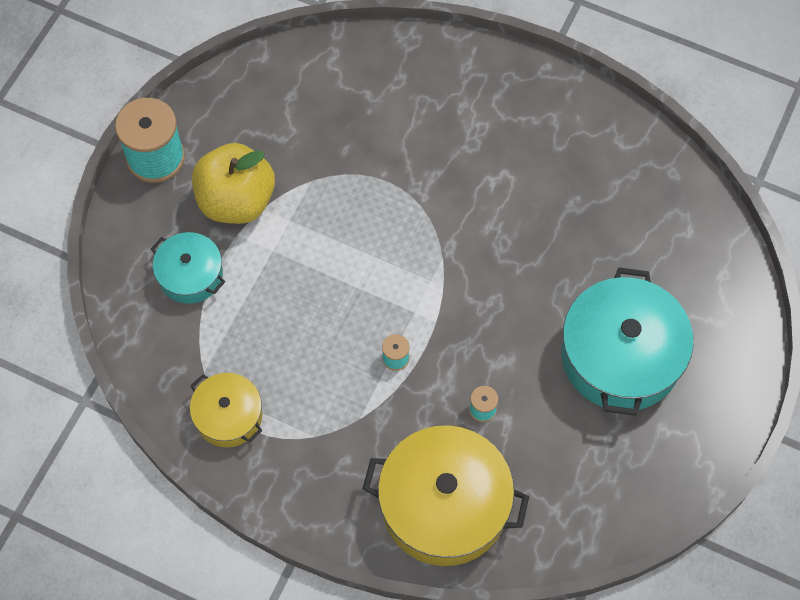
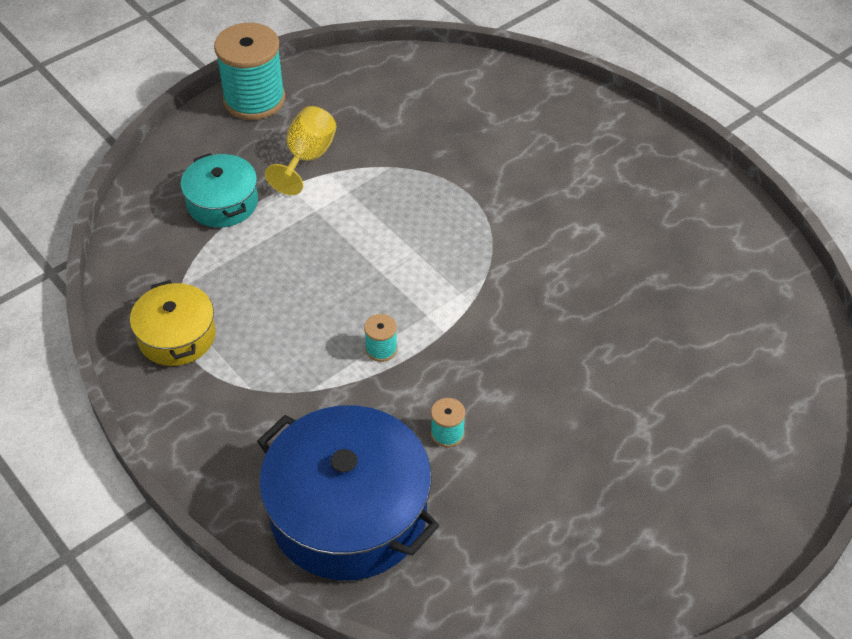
camera: 25 degrees right, 15 degrees down
yellow apple [192,143,275,224] -> yellow goblet [265,106,337,195]
yellow pot [363,425,529,566] -> blue pot [257,405,439,580]
turquoise pot [561,267,693,416] -> none

